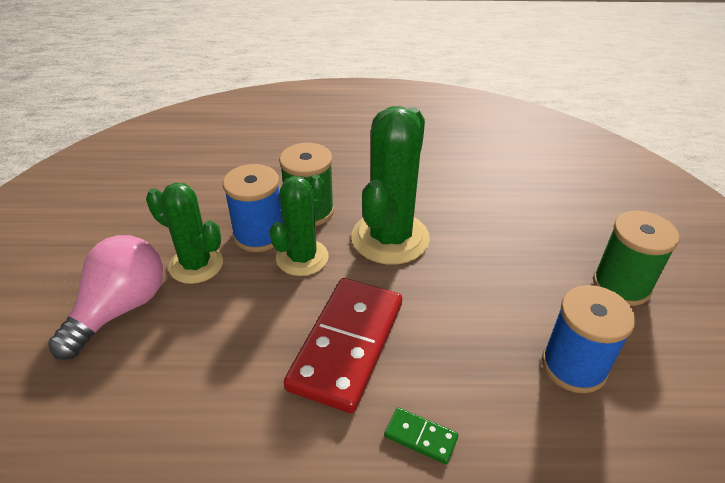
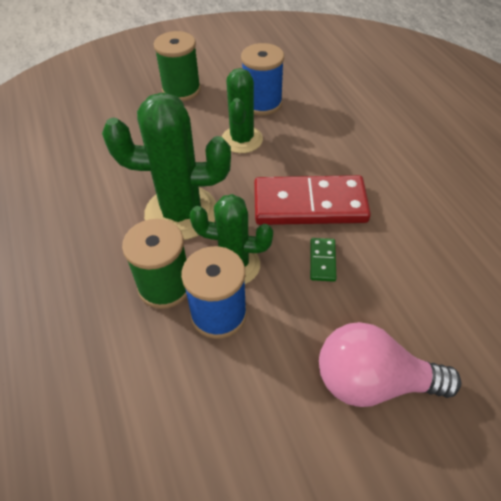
camera: 110 degrees left, 10 degrees up
green cactus [146,183,223,284] -> green cactus moved to [222,68,263,153]
green domino [384,407,458,464] -> green domino moved to [310,238,336,282]

